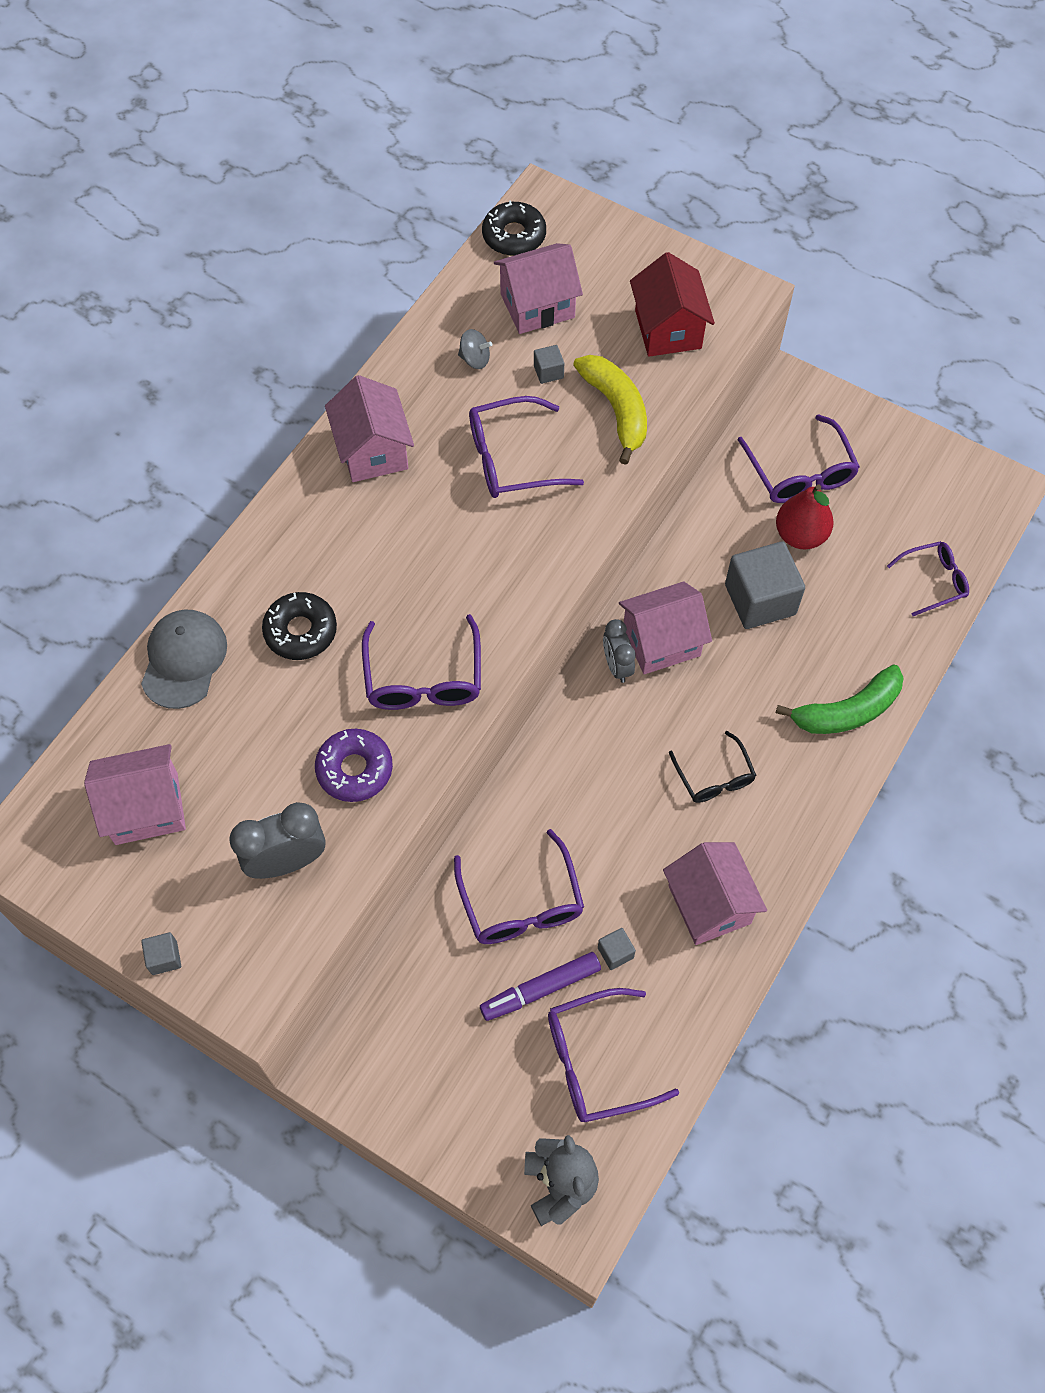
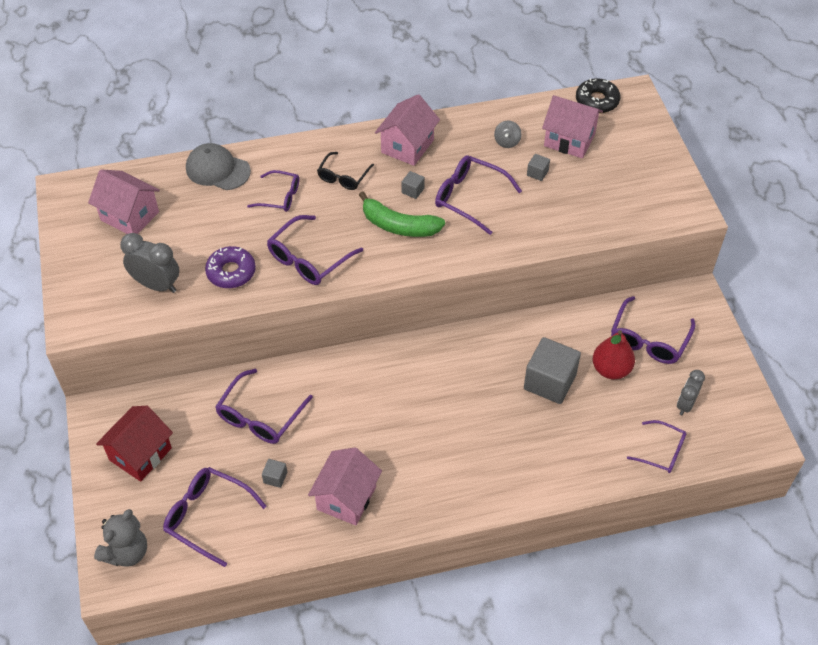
camera: 45 degrees right, 10 degrees down
grey cap [141,610,227,709] -> grey cap turned 120 degrees counterclockwise [186,143,251,190]
grey cube [141,932,181,975] -> grey cube moved to [402,171,425,199]
black donut [262,592,337,660] -> purple glasses [247,170,299,212]
grey spinning top [458,329,492,369] -> grey spinning top turned 45 degrees clockwise [494,120,522,148]
purple marker [480,952,601,1021] -> none
yellow banana [573,355,647,465] -> none
grey clock [603,619,636,683] -> grey clock moved to [677,370,705,415]
pink house [619,581,712,674] -> none
red house [630,252,715,357] -> red house moved to [96,406,173,482]
black glasses [669,731,756,803] -> black glasses moved to [317,152,374,190]
green banana [776,664,904,734] -> green banana moved to [359,192,445,237]

